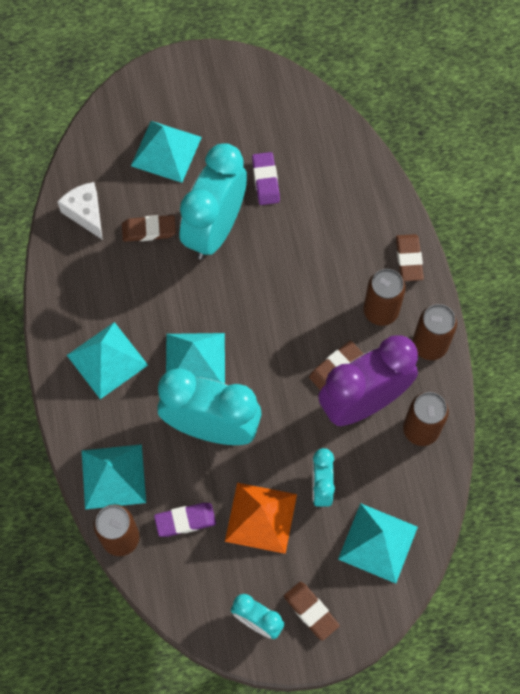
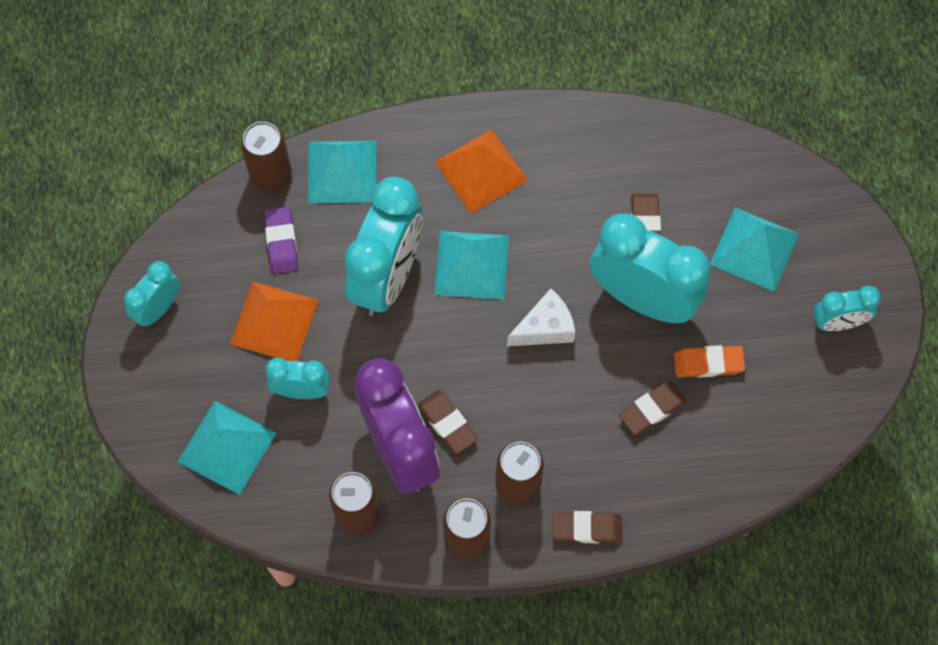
camera: 95 degrees right, 0 degrees up
white cheese [57,182,103,240] -> white cheese moved to [507,288,575,346]
turquoise pyramid [67,322,148,399] -> orange pyramid [435,129,528,214]
purple eraser [252,152,280,205] -> orange eraser [674,345,745,378]
brown eraser [284,582,339,641] -> brown eraser moved to [619,381,687,435]
none -> turquoise clock [813,286,881,331]

